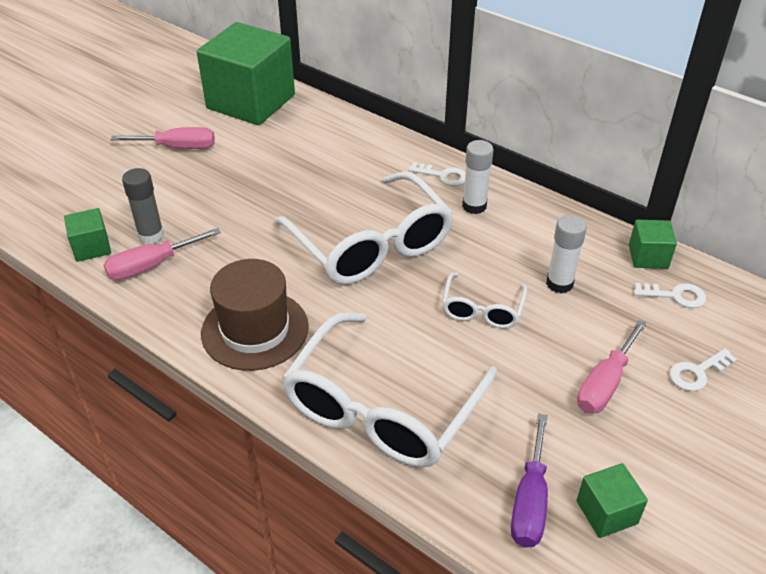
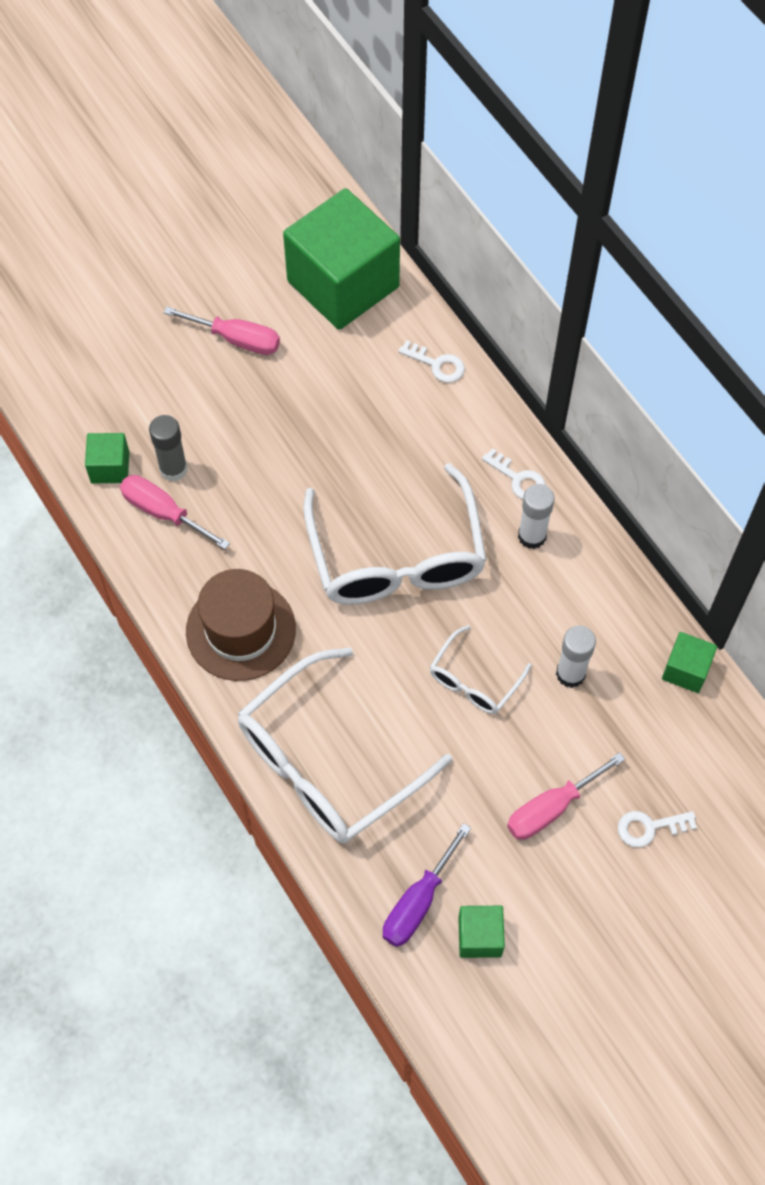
camera: 20 degrees right, 20 degrees up
pink screwdriver [104,228,221,280] -> pink screwdriver turned 45 degrees clockwise [120,475,230,549]
white key [634,283,706,308] -> white key moved to [398,340,465,383]

